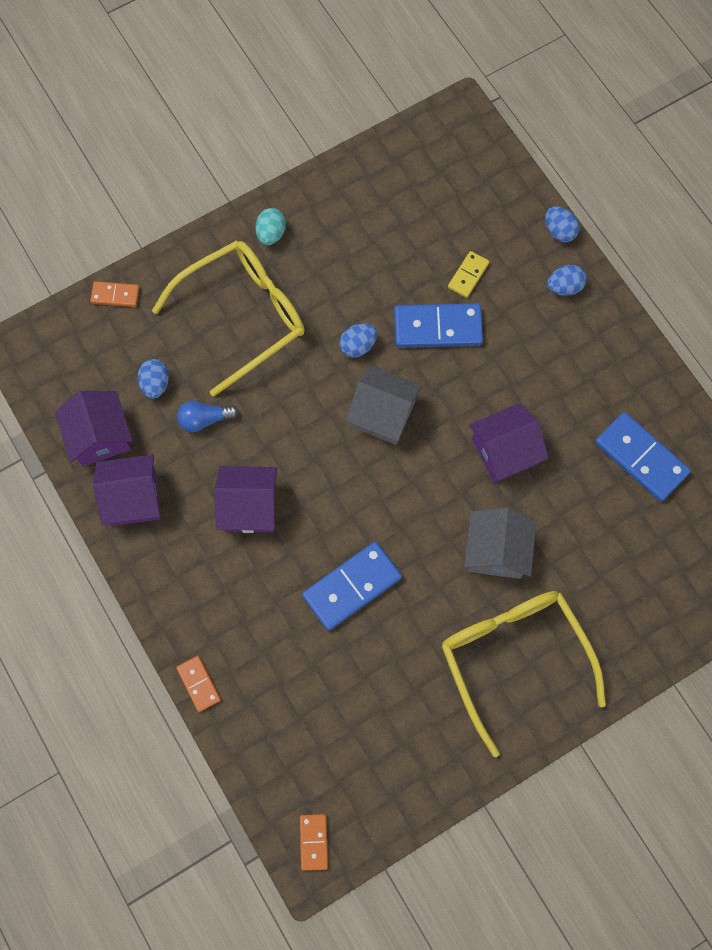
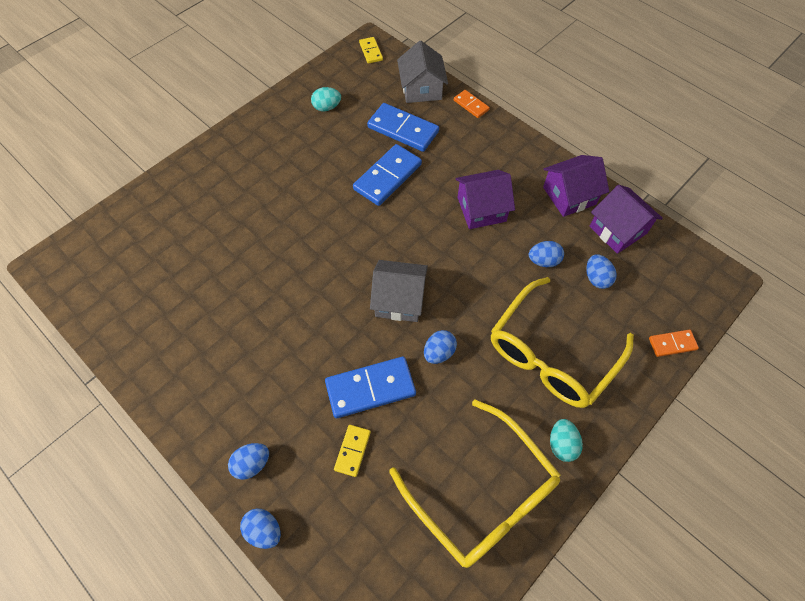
camera: 165 degrees right, 10 degrees down
blue light bulb [177,401,239,432] -> blue egg [529,241,564,267]
orange domino [300,814,328,871] -> yellow domino [359,37,383,64]
yellow glasses [441,591,606,757] -> yellow glasses moved to [389,399,561,568]
grey house [464,507,536,579] -> grey house moved to [397,41,448,103]
purple house [469,403,549,483] -> none
blue domino [595,412,691,502] -> blue domino moved to [367,103,439,152]
none -> turquoise egg [311,87,341,111]

